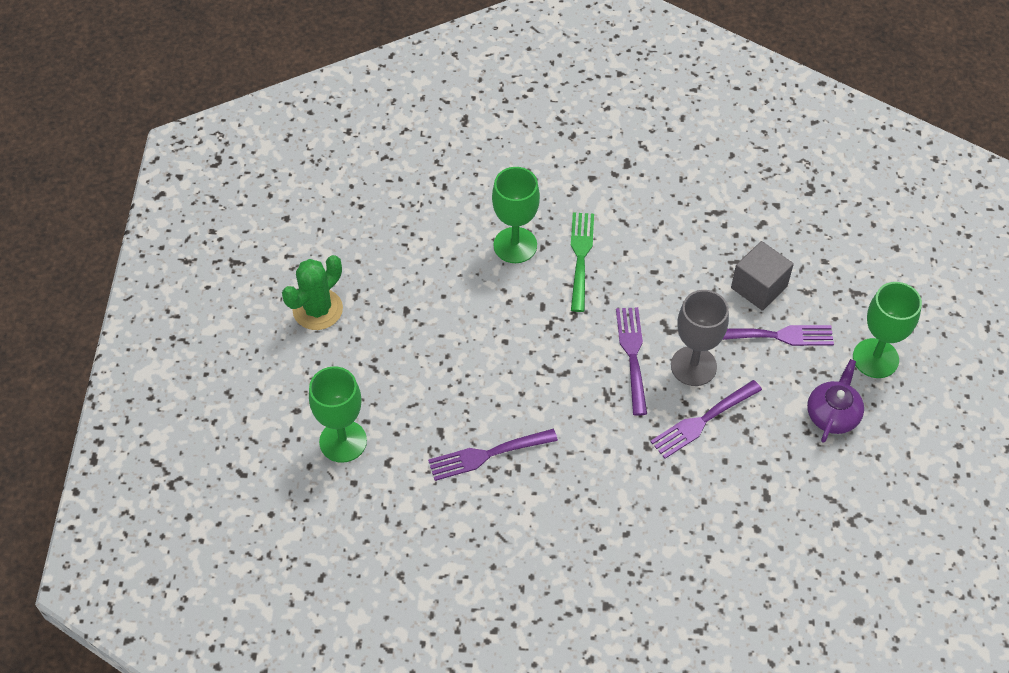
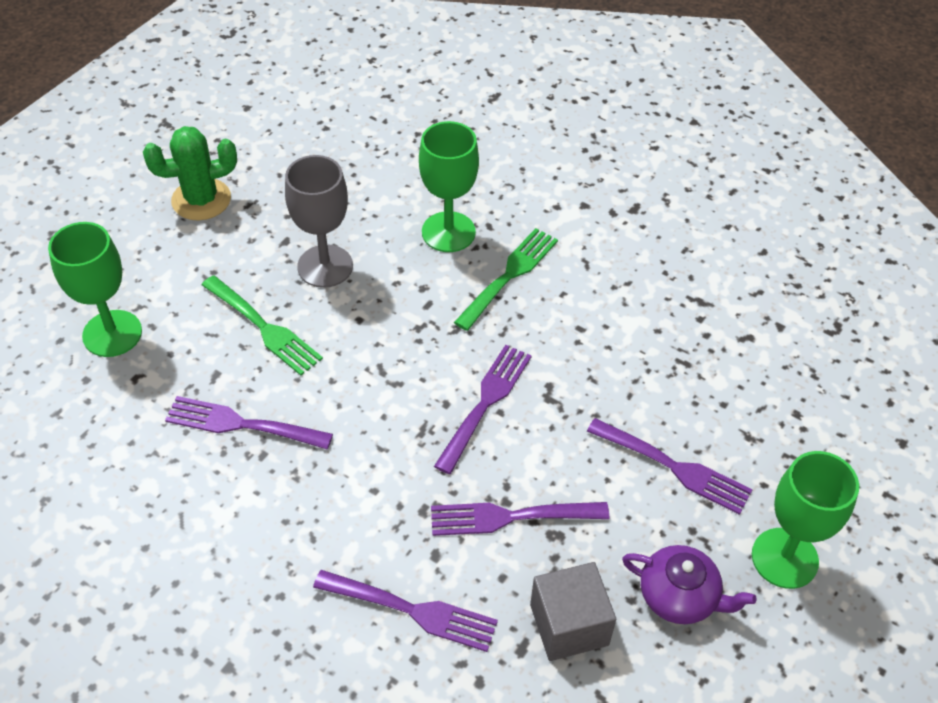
camera: 30 degrees right, 5 degrees down
grey goblet [671,290,729,386] -> grey goblet moved to [285,155,353,288]
grey cube [731,241,794,311] -> grey cube moved to [530,562,616,661]
purple teapot [807,359,864,443] -> purple teapot turned 60 degrees clockwise [622,545,756,624]
none -> green fork [202,275,323,376]
none -> purple fork [313,570,498,652]

